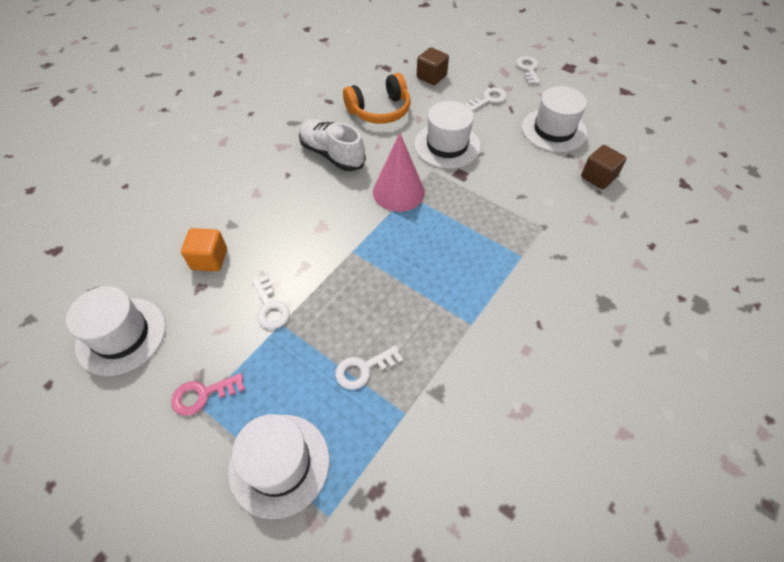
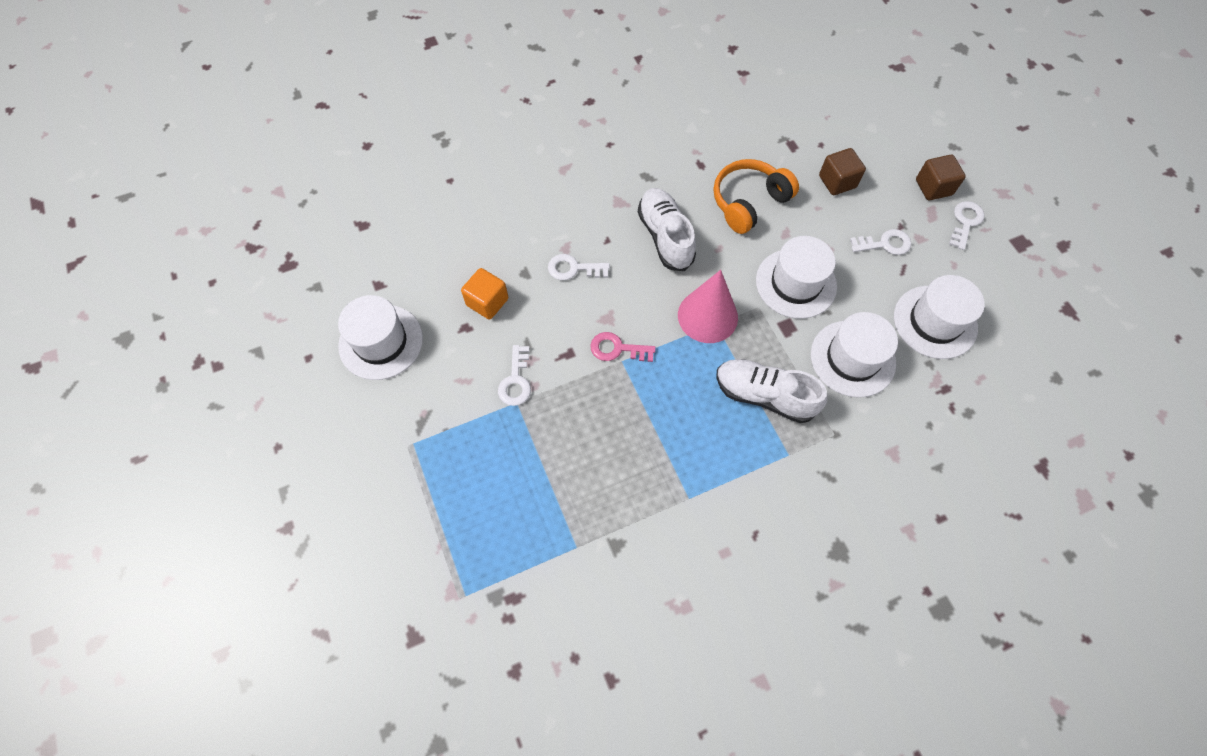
camera: 30 degrees right, 10 degrees up
pink key [171,373,245,416] -> pink key moved to [590,332,656,362]
white hat [228,414,330,519] -> white hat moved to [811,312,898,398]
white key [335,345,403,390] -> white key moved to [548,254,610,280]
orange headphones [343,73,411,124] -> orange headphones turned 135 degrees clockwise [714,159,799,234]
brown cube [581,145,626,189] -> brown cube moved to [916,155,966,200]
none -> white shoe [716,359,827,423]

